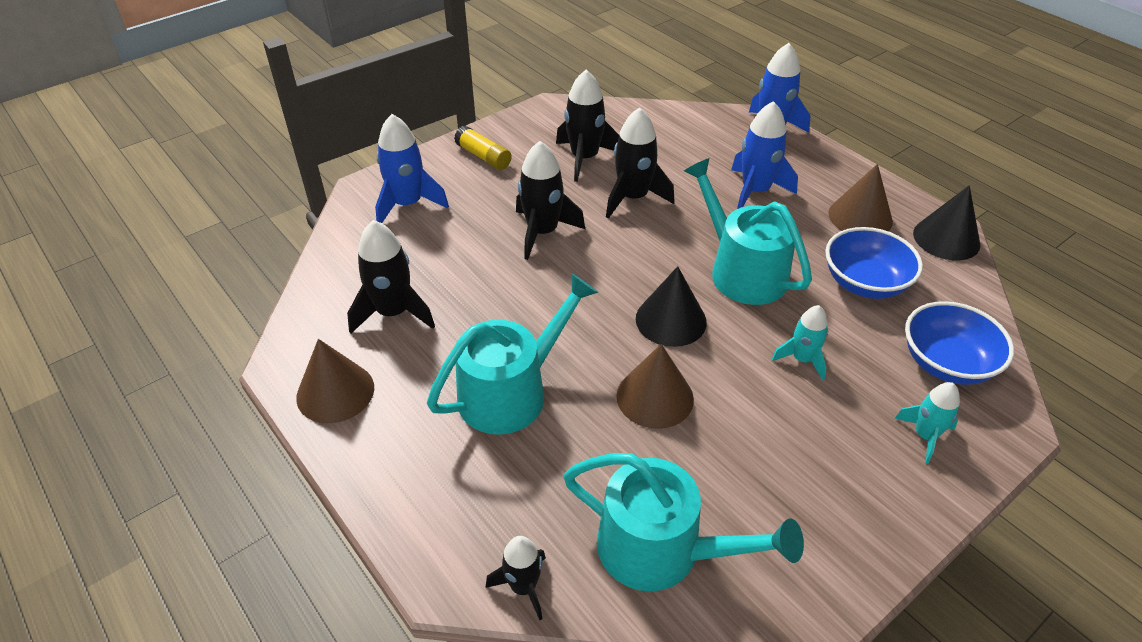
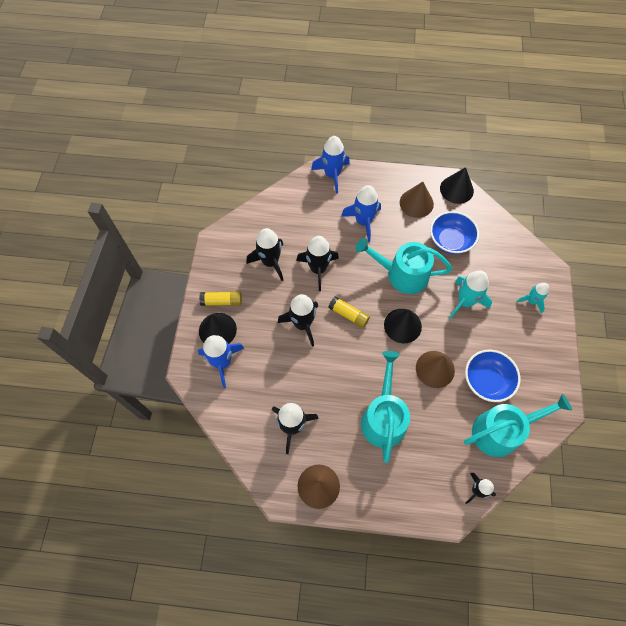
camera: 45 degrees left, 20 degrees up
turquoise rocket [772,305,828,380] -> turquoise rocket [449,270,492,319], size x1.63
blue bowl [905,301,1014,385] -> blue bowl moved to [465,350,521,402]
none -> black cone [199,313,237,344]
none -> yellow glue stick [328,296,370,328]

